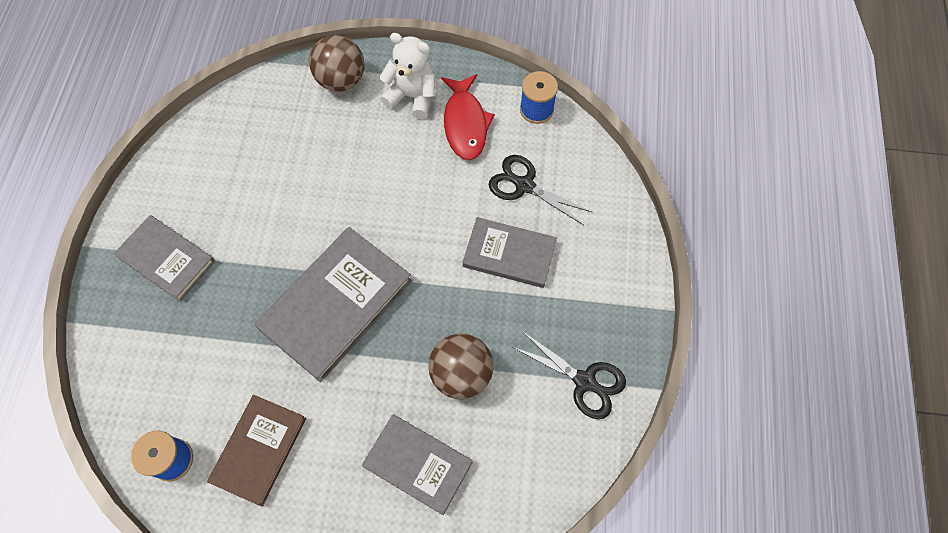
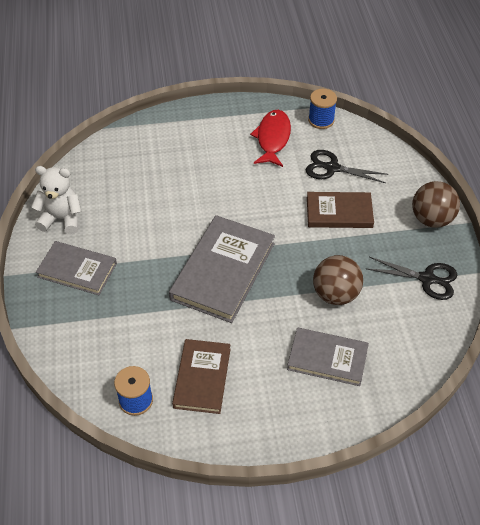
camera: 15 degrees left, 15 degrees down
brown ball [309,35,365,92] -> brown ball moved to [412,181,460,228]
white teddy bear [379,33,435,119] -> white teddy bear moved to [31,166,82,234]
red fish [441,74,495,160] -> red fish turned 150 degrees counterclockwise [250,110,291,167]
grey book [463,217,557,288] -> brown book [307,192,374,228]

